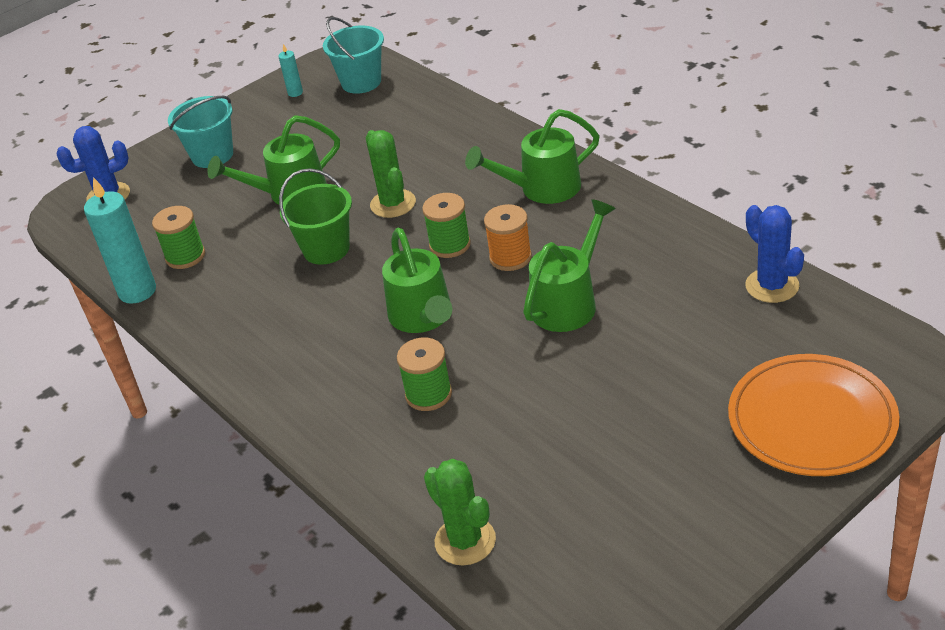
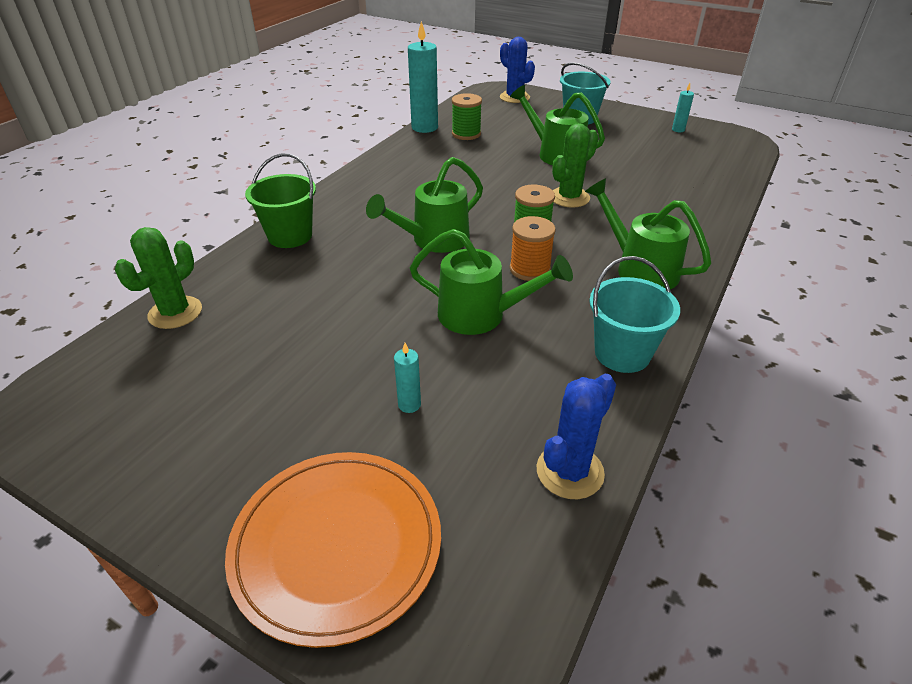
camera: 65 degrees right, 0 degrees up
green bucket [279,168,352,265] -> green bucket moved to [245,153,316,248]
turquoise bucket [323,17,384,94] -> turquoise bucket moved to [589,256,680,373]
green spool [397,338,452,411] -> none
none -> turquoise candle [394,343,421,413]

